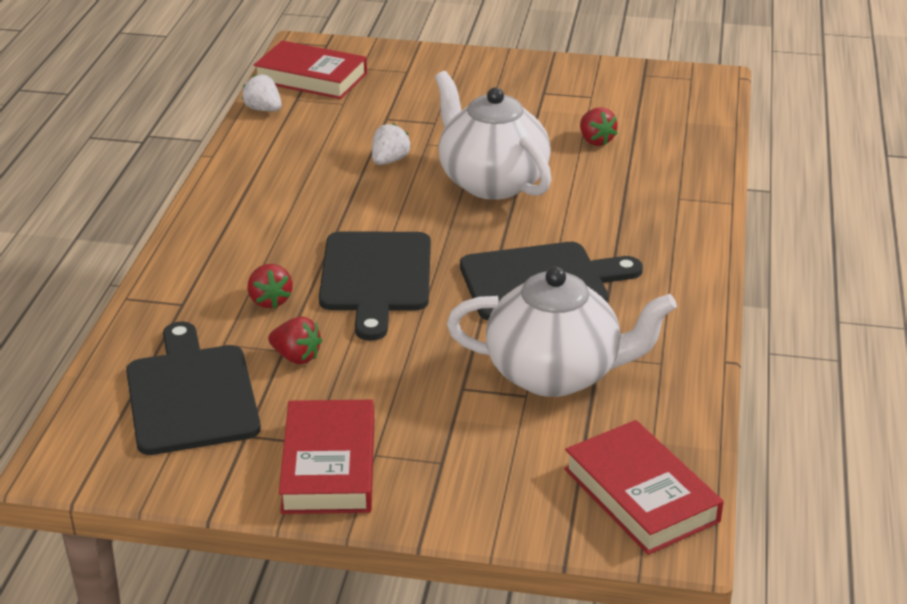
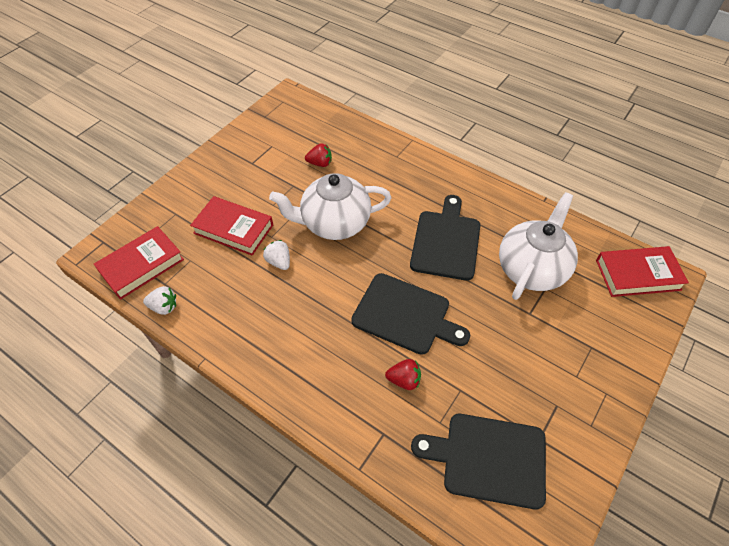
camera: 65 degrees left, 20 degrees up
white strawberry [242,74,282,111] -> white strawberry turned 150 degrees counterclockwise [143,286,176,315]
red strawberry [268,317,322,364] -> none
red book [279,400,374,514] -> red book moved to [190,196,273,255]

